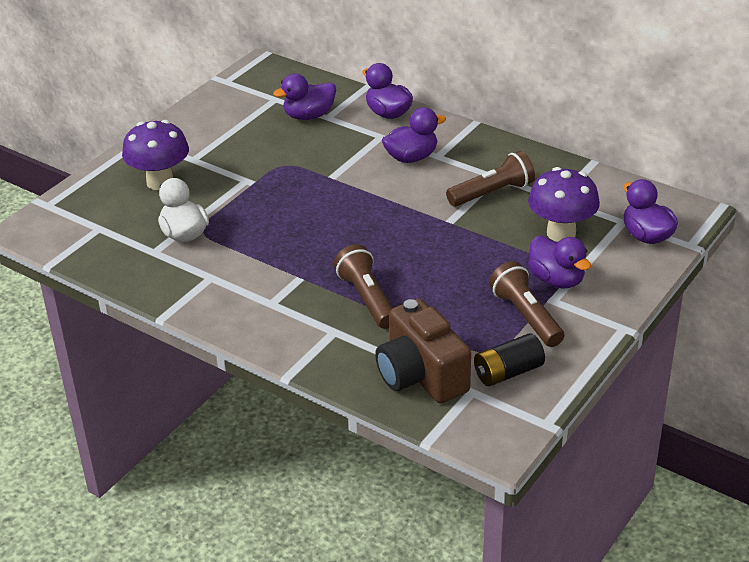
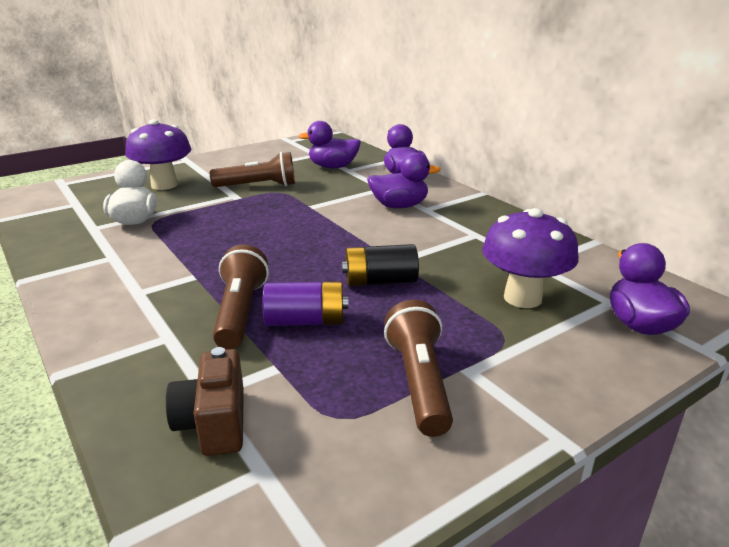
camera: 20 degrees right, 10 degrees down
brown camera [375,299,471,403] -> brown camera [166,347,244,456], size x0.63
brown flashlight [446,151,535,207] -> brown flashlight moved to [210,152,295,187]
black battery [474,333,545,386] -> black battery moved to [342,244,419,286]
purple duck [528,236,591,288] -> none
none -> purple battery [263,281,348,326]

